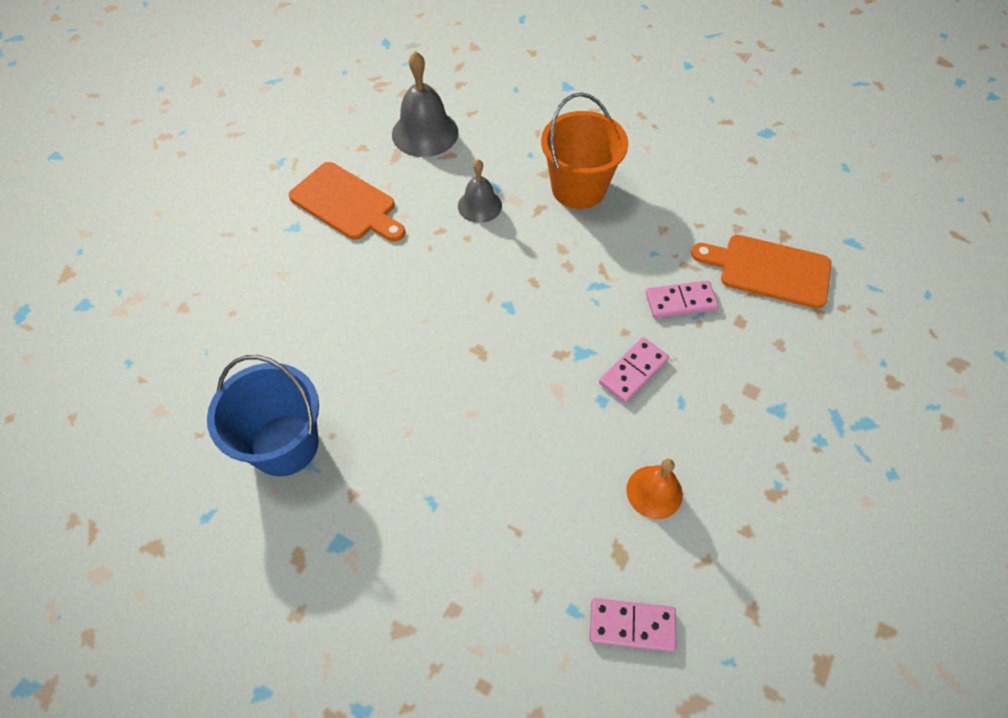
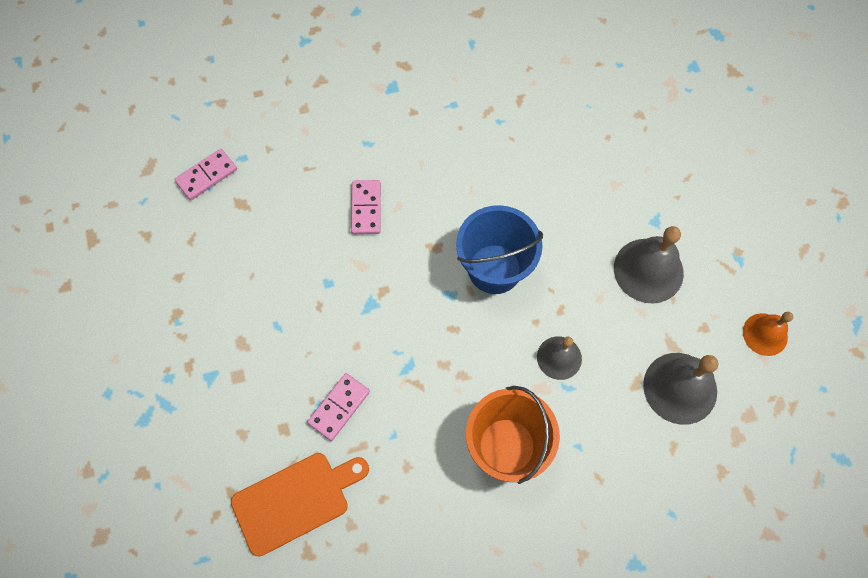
camera: 135 degrees right, 10 degrees up
blue bucket [207,355,319,476] -> blue bucket moved to [456,205,543,294]
orange cutting board [289,162,405,242] -> grey bell [614,226,684,303]
pink domino [599,337,669,403] -> pink domino moved to [351,180,381,234]
orange bell [626,459,683,519] -> orange bell moved to [743,312,793,356]

